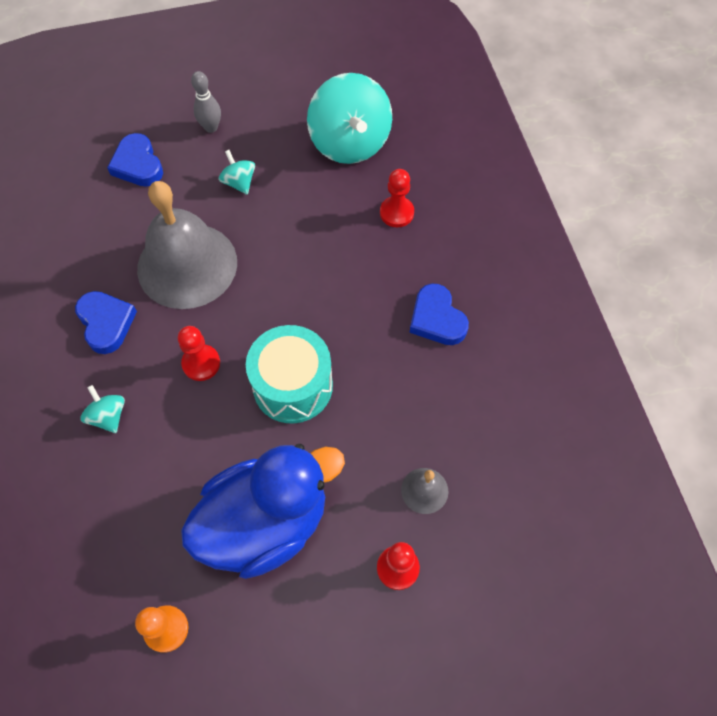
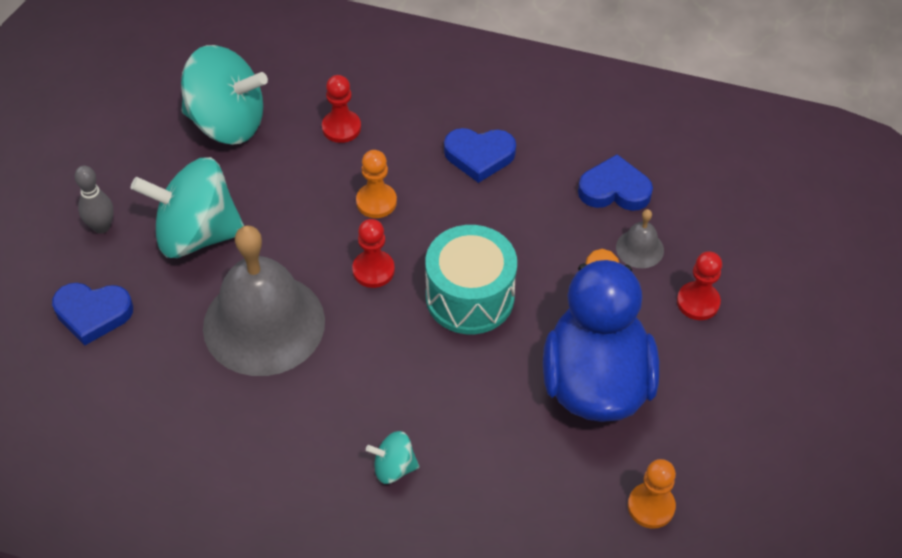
camera: 60 degrees left, 10 degrees down
blue heart [75,291,137,354] -> blue heart moved to [578,154,653,211]
red pawn [178,326,220,381] -> red pawn moved to [352,219,395,288]
turquoise spinning top [219,150,255,195] -> turquoise spinning top [131,157,244,258], size x2.20
none -> orange pawn [356,150,397,218]

